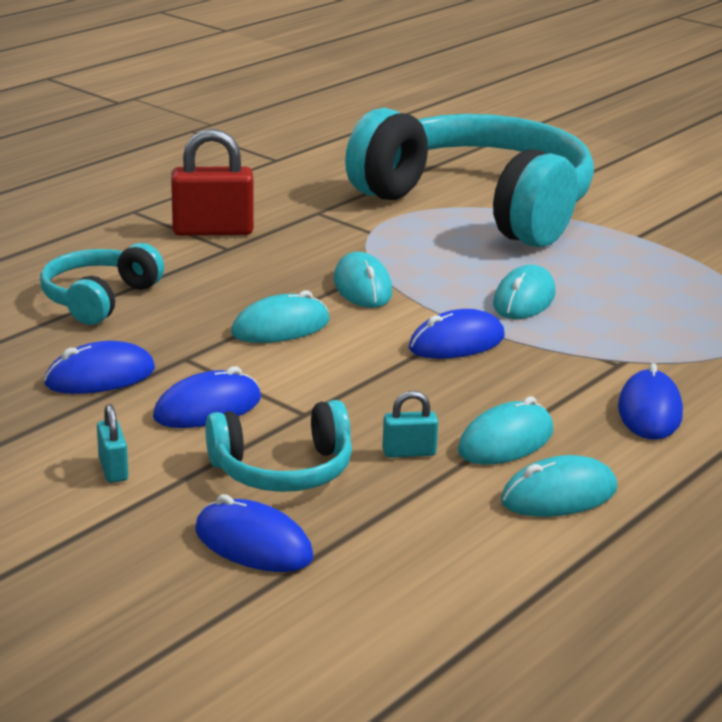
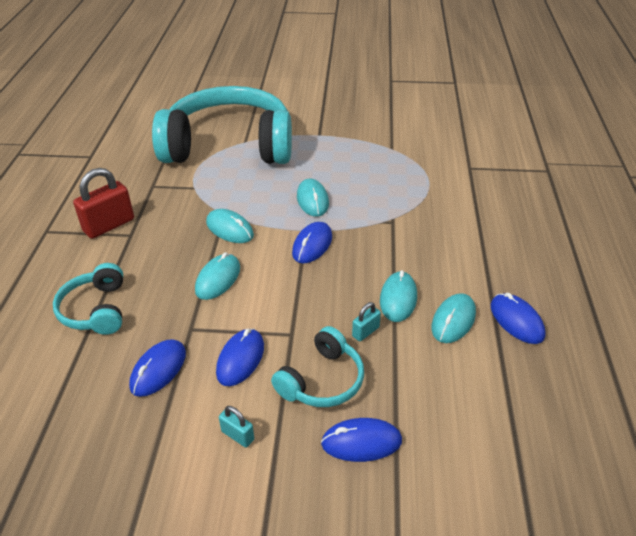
camera: 35 degrees left, 15 degrees up
blue mouse [618,363,683,439] -> blue mouse moved to [491,293,546,344]

